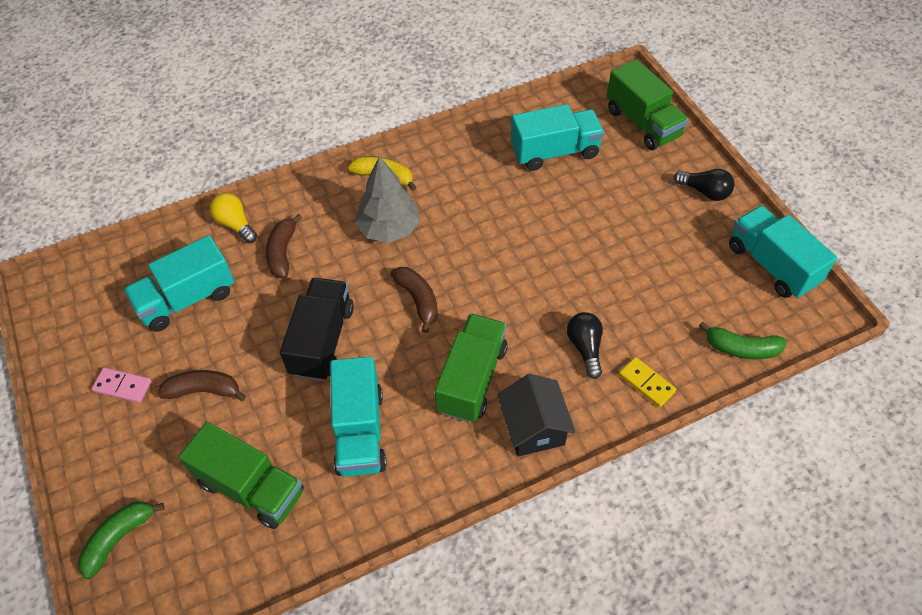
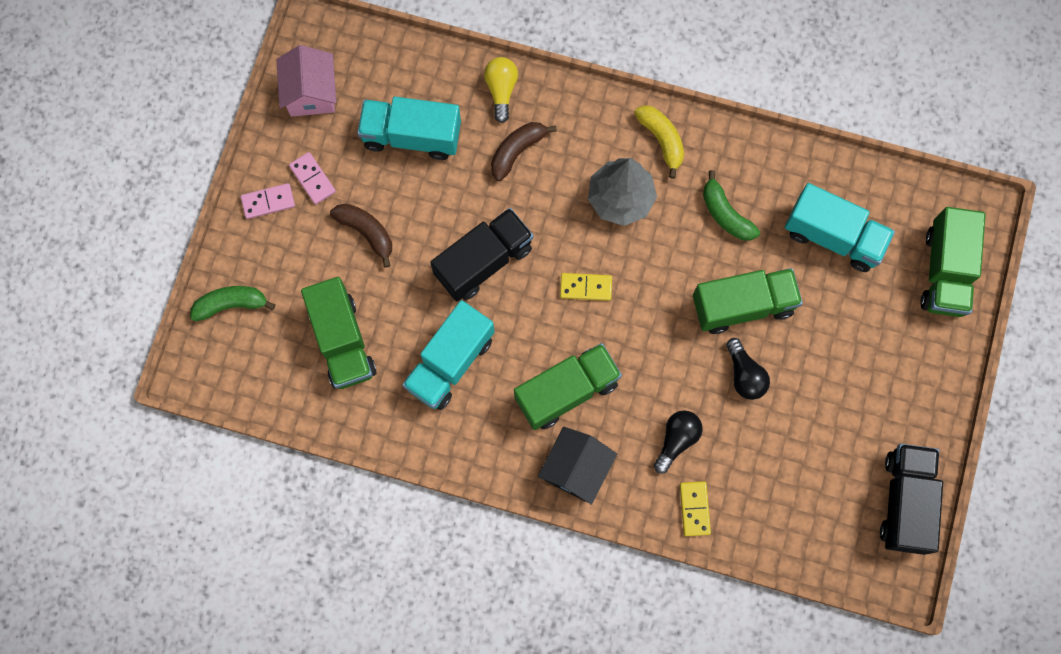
camera: 40 degrees right, 20 degrees up
brown banana [390,267,438,333] -> yellow domino [560,273,612,301]
black light bulb [674,169,734,201] -> black light bulb moved to [726,338,770,400]
green banana [699,322,787,359] -> green banana moved to [703,170,760,241]
turquoise truck [729,205,837,298] -> black truck [880,444,943,555]
none -> pink domino [241,183,295,219]
none -> pink house [276,45,336,117]
none -> green truck [693,268,803,334]

